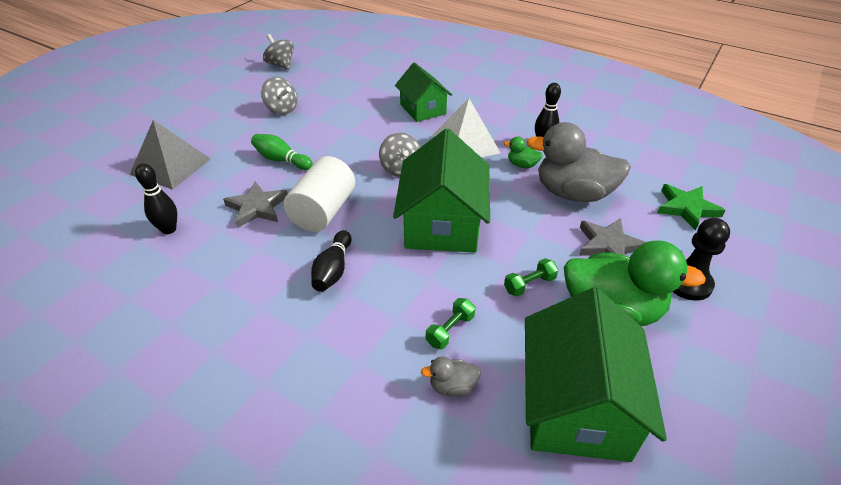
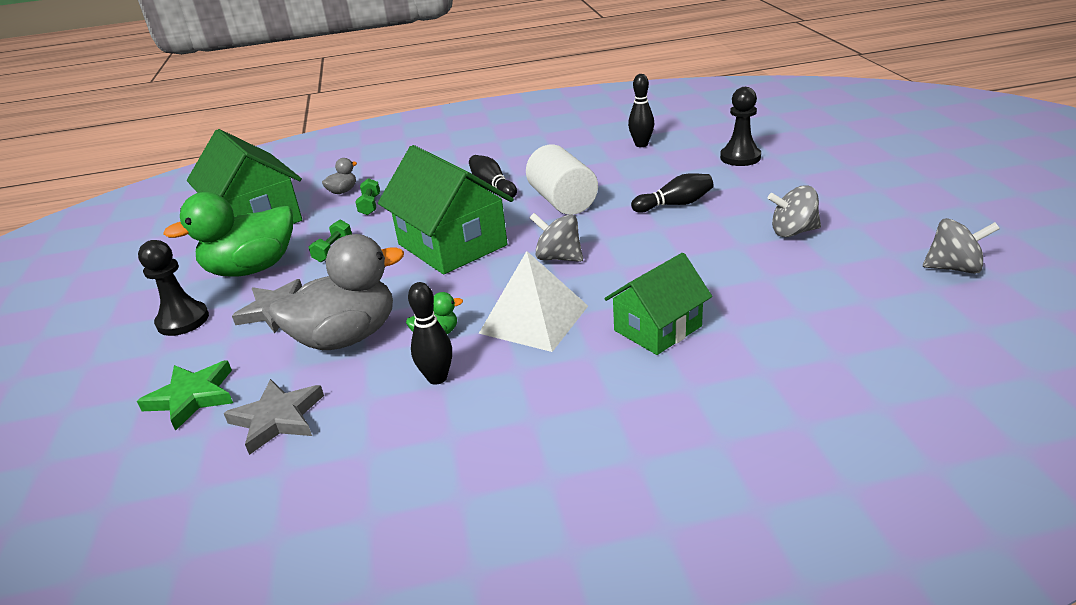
camera: 140 degrees right, 10 degrees down
grey pyramid [129,120,211,190] -> black pawn [720,87,761,166]
grey star [223,182,288,228] -> grey star moved to [224,379,324,455]
green bowling pin [251,134,313,170] -> black bowling pin [631,173,714,213]
green house [395,62,452,122] -> green house turned 60 degrees counterclockwise [604,253,712,355]

